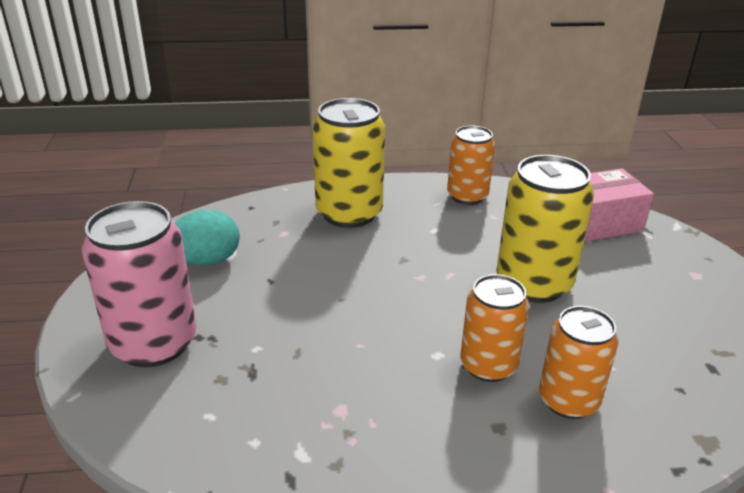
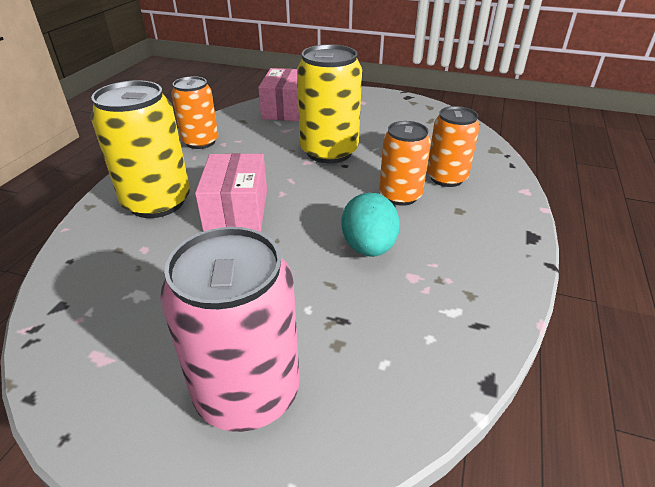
camera: 65 degrees left, 5 degrees up
turquoise egg [175,210,240,266] -> turquoise egg moved to [341,192,400,257]
none -> pink box [195,153,267,232]

